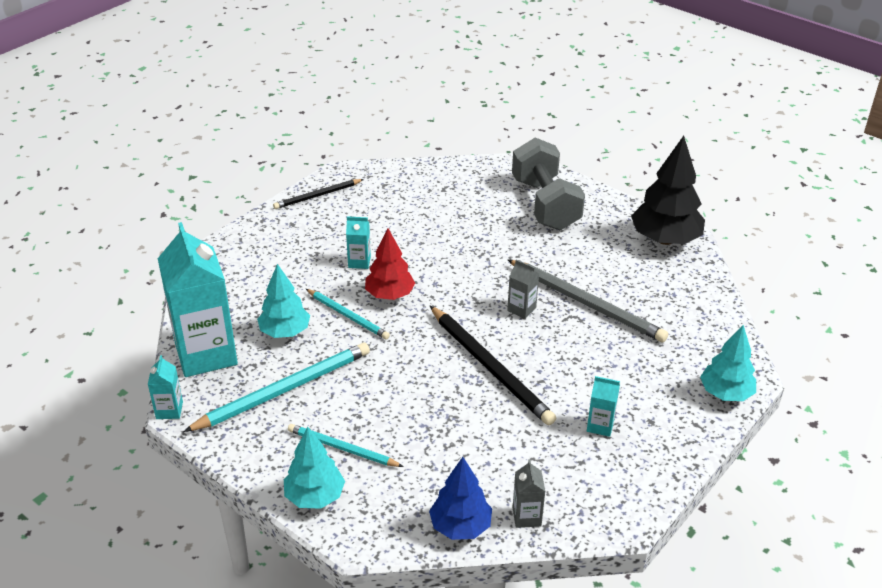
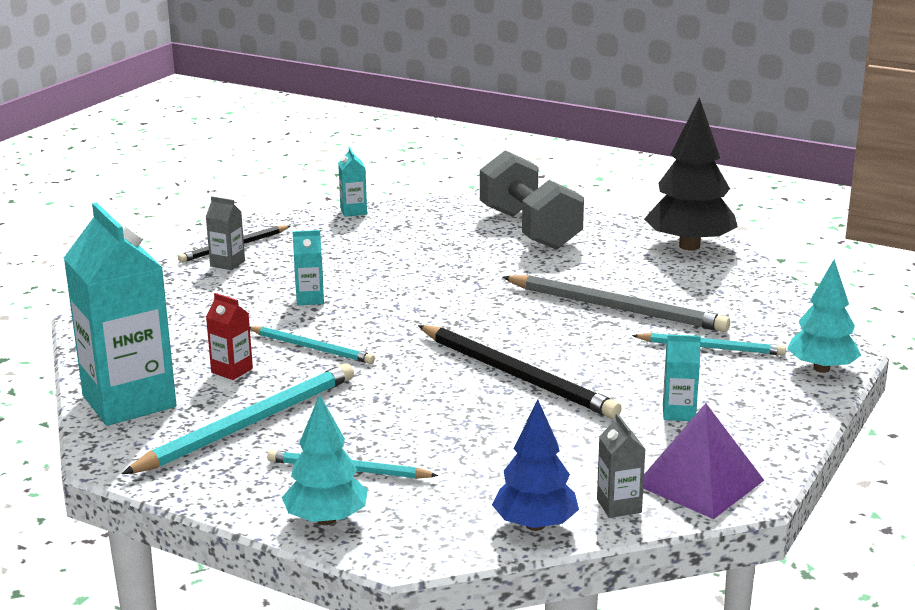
camera: 10 degrees left, 15 degrees down
turquoise carton [148,355,183,419] -> turquoise carton moved to [338,147,367,217]
turquoise tree [257,264,310,338] -> red carton [206,293,253,380]
red tree [365,228,415,300] -> none
grey carton [507,260,539,319] -> grey carton moved to [206,196,245,270]
none -> turquoise pencil [632,333,786,355]
none -> purple pyramid [643,403,764,519]

